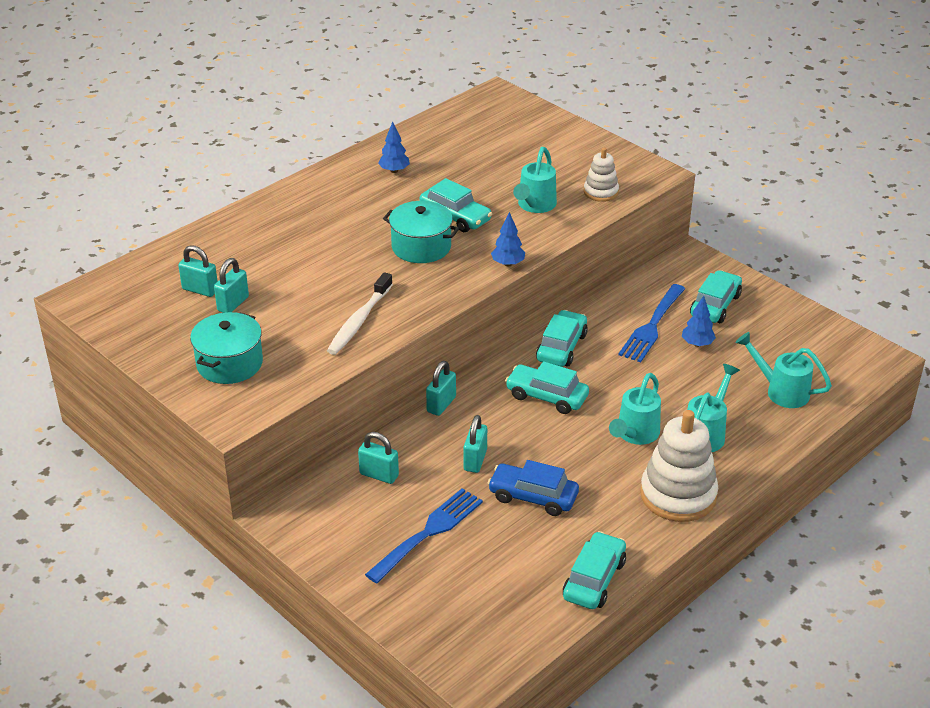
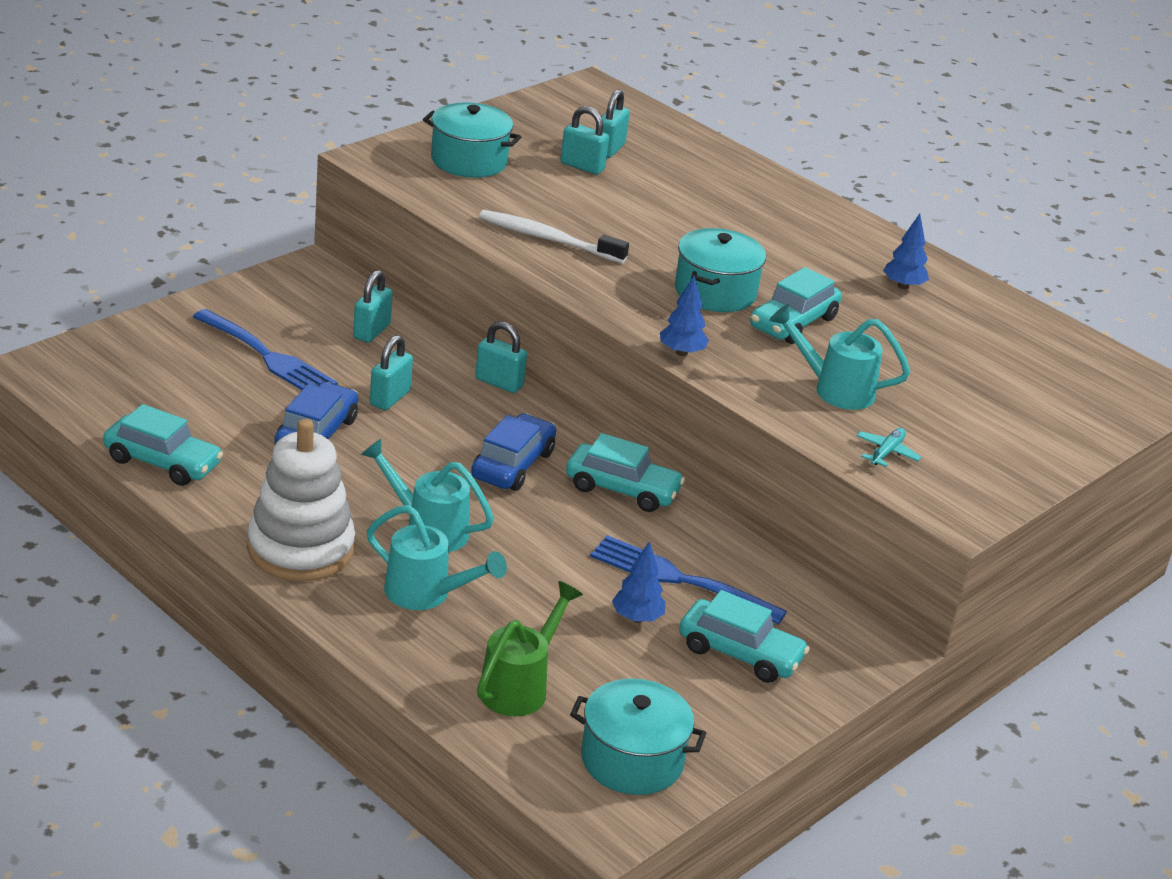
camera: 85 degrees right, 5 degrees down
turquoise padlock [464,415,487,473] -> turquoise padlock turned 75 degrees counterclockwise [370,335,413,410]
turquoise car [505,361,589,414] -> blue car [471,413,556,491]
white stacking toy [584,148,619,202] -> turquoise plane [856,428,921,467]
turquoise watering can [735,332,832,408] -> green watering can [477,581,583,717]
none -> turquoise pot [570,679,706,795]

